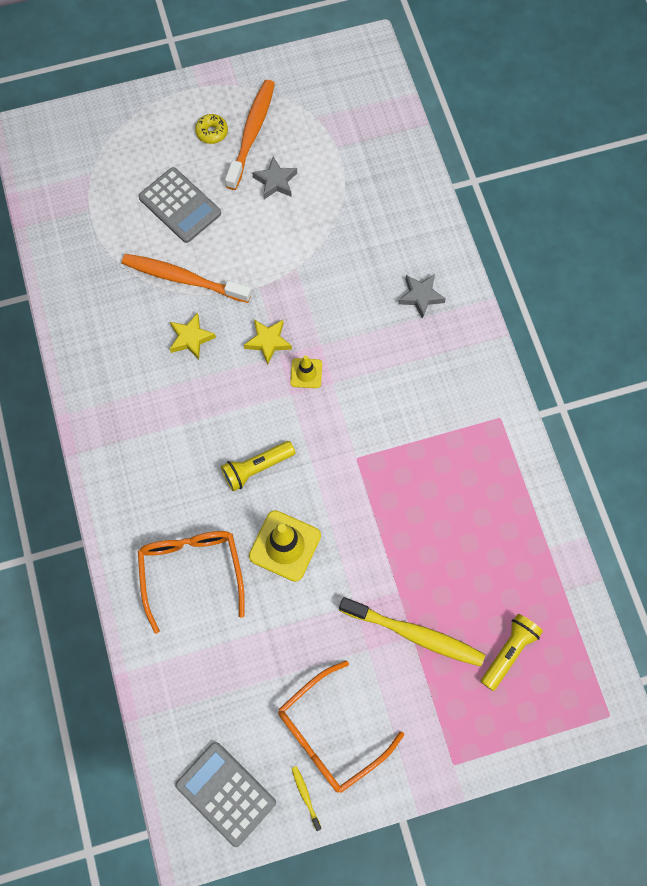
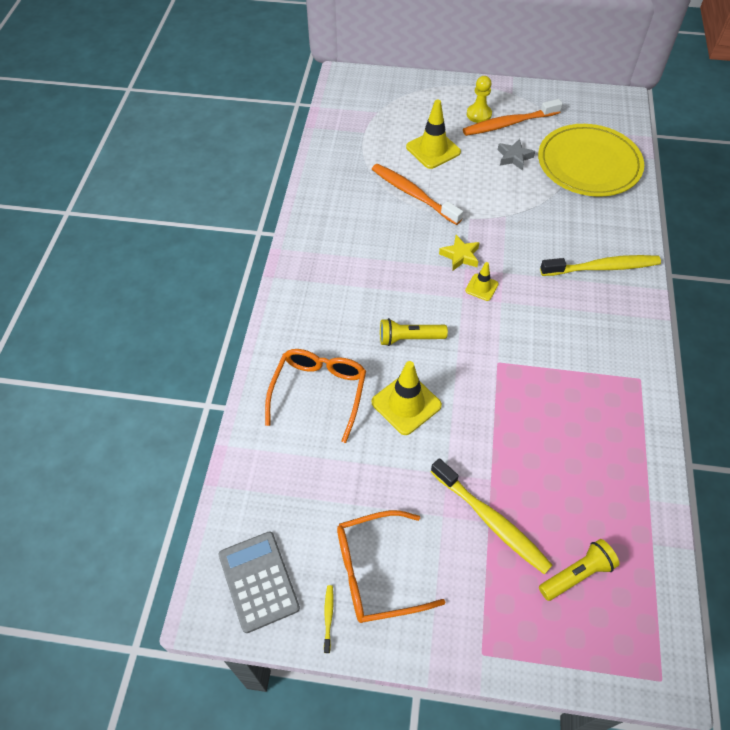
camera: 25 degrees right, 15 degrees down
grey calculator [138,167,221,243] -> yellow traffic cone [406,100,461,169]
yellow star [170,313,216,360] -> none
yellow donut [195,114,228,144] -> yellow pawn [467,76,492,123]
orange toothbrush [225,80,275,190] -> orange toothbrush turned 150 degrees counterclockwise [463,99,563,136]
grey star [398,274,446,319] -> yellow toothbrush [540,255,661,276]
none -> yellow plate [538,124,644,197]

